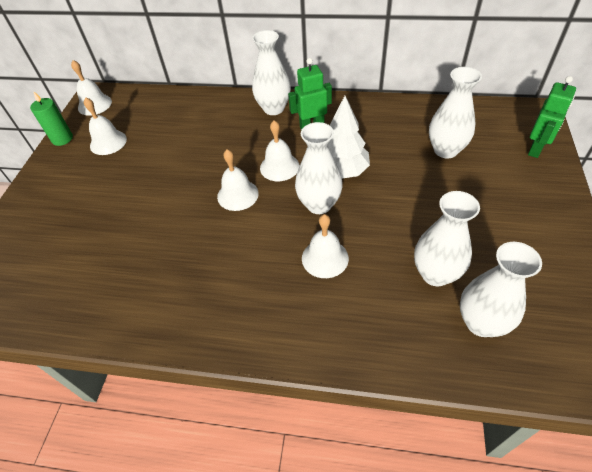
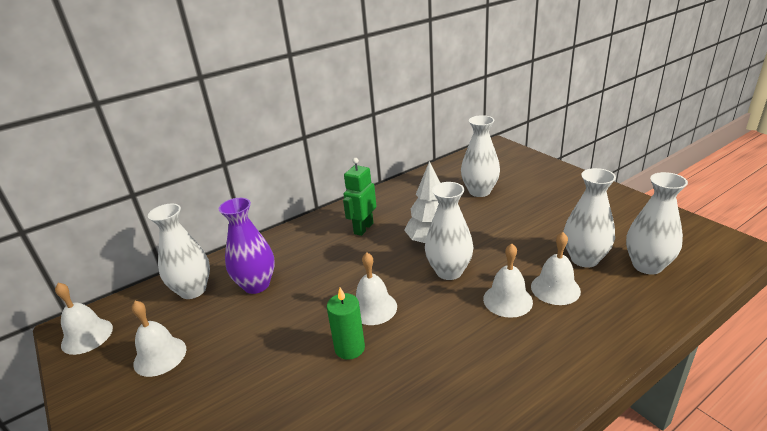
camera: 45 degrees left, 20 degrees down
green candle [30,92,73,146] -> green candle moved to [327,288,365,360]
white vase [252,30,291,115] -> white vase moved to [148,204,210,299]
white bell [260,120,300,181] -> white bell moved to [531,232,581,305]
green robot [528,76,576,158] -> none
none -> purple vase [219,198,275,294]

